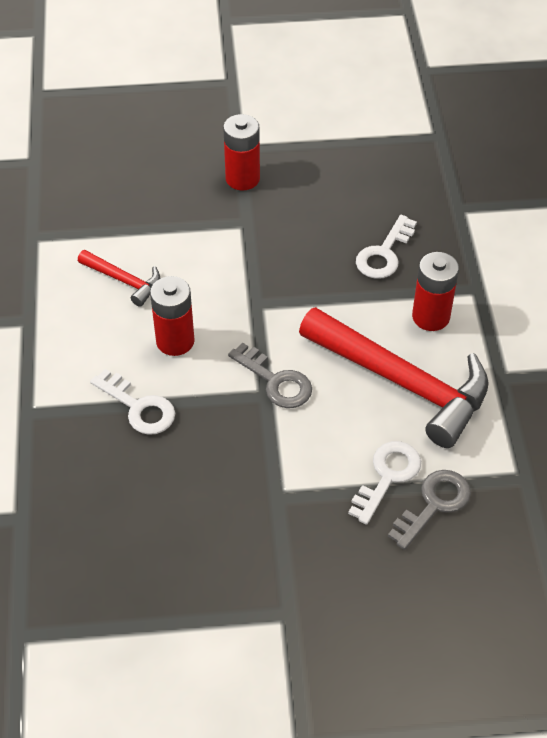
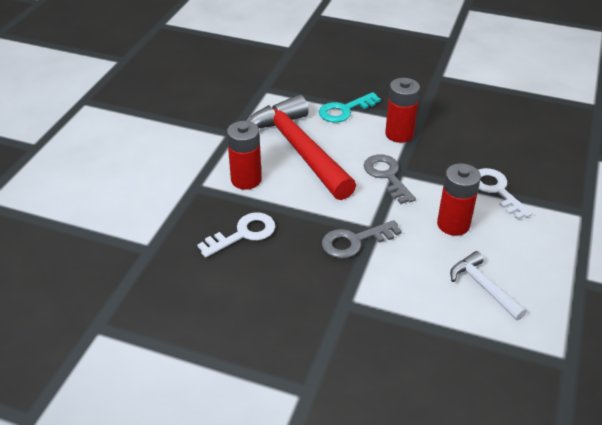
camera: 155 degrees left, 10 degrees down
red hammer [78,250,160,307] -> white hammer [450,251,527,320]
red battery [223,114,260,190] -> red battery moved to [385,78,420,143]
white key [348,441,421,525] -> turquoise key [319,92,381,123]
grey key [388,470,471,550] -> grey key moved to [322,220,402,259]

